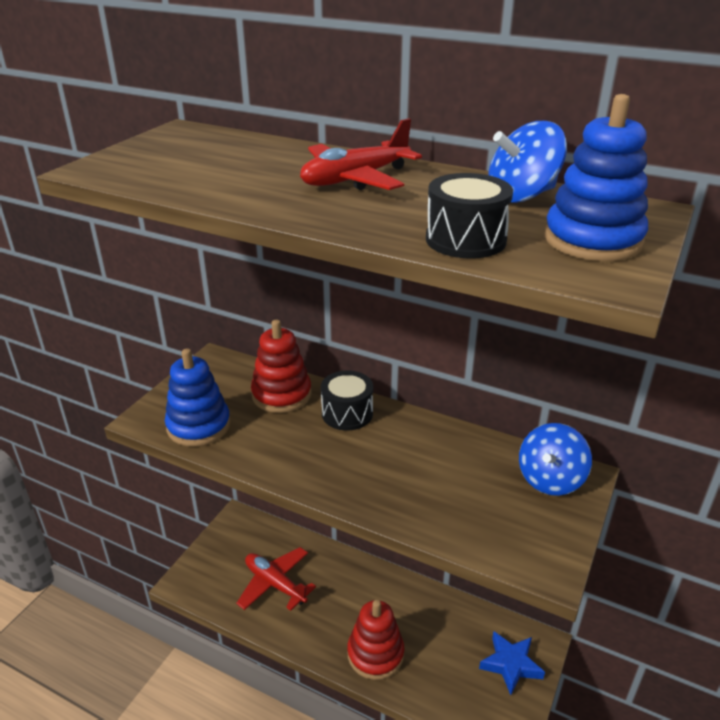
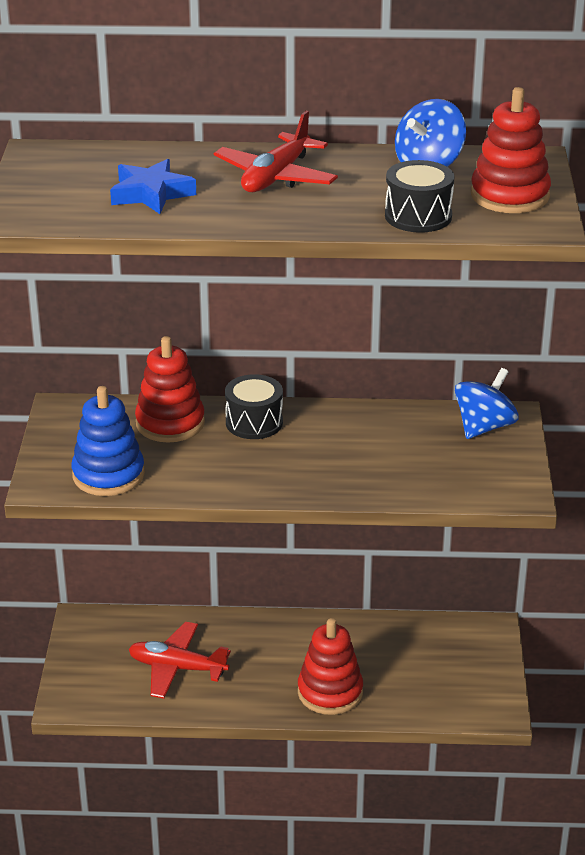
camera: 25 degrees left, 0 degrees up
blue star [479,631,545,695] -> blue star moved to [110,159,196,214]
blue spinning top [519,423,592,496] -> blue spinning top turned 150 degrees counterclockwise [455,368,519,439]
blue stacking toy [544,94,648,261] -> red stacking toy [471,87,551,213]

